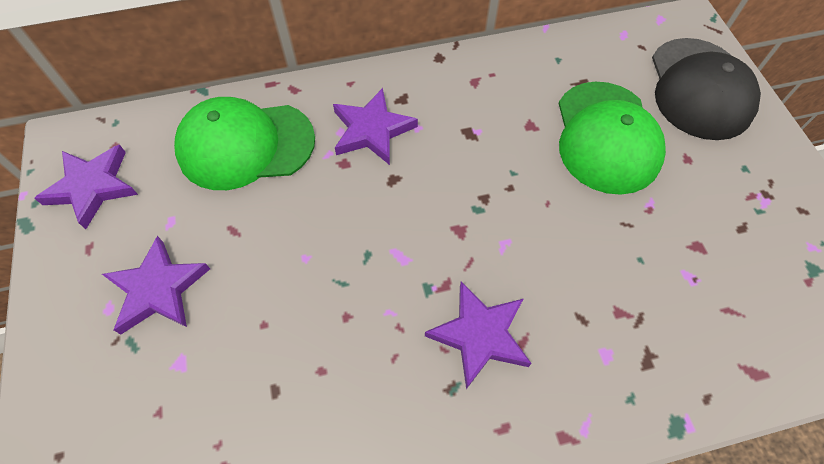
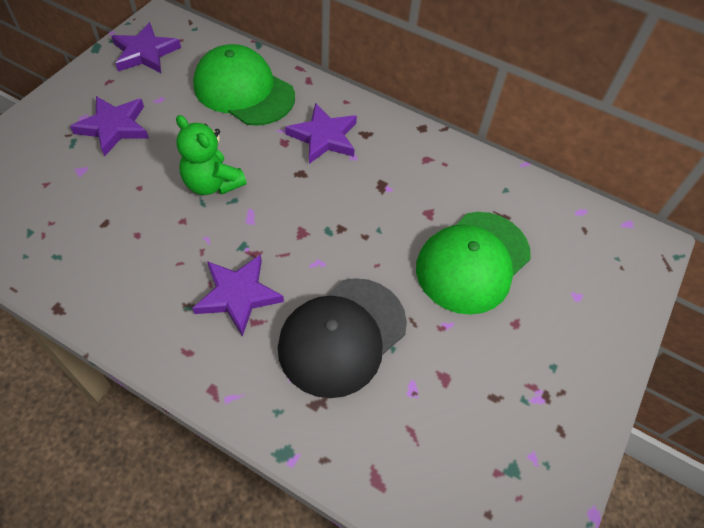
camera: 40 degrees right, 5 degrees down
black cap [652,38,761,140] -> black cap moved to [278,278,407,398]
none -> green teddy bear [176,115,247,195]

